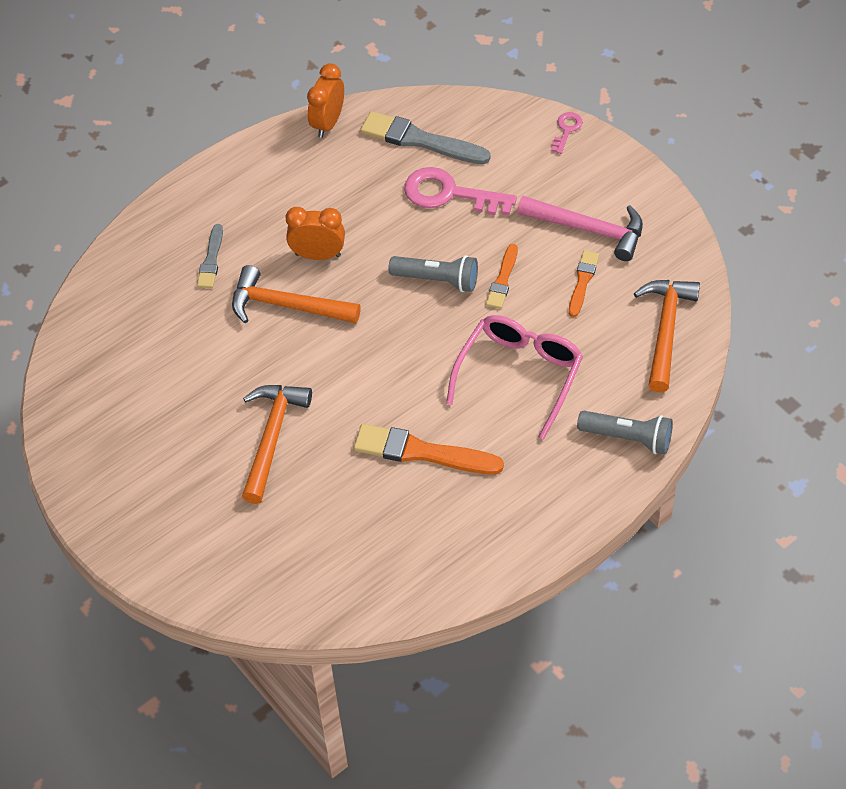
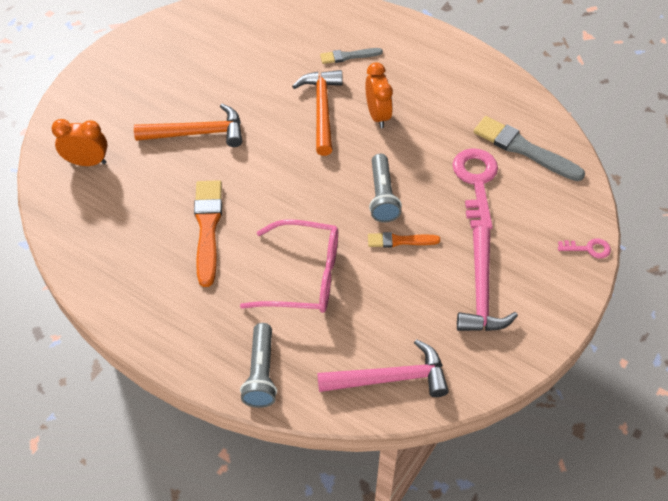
camera: 70 degrees right, 0 degrees up
orange clock [307,63,344,138] -> orange clock moved to [51,119,108,166]
grey brush [360,111,491,164] -> grey brush turned 60 degrees counterclockwise [474,116,585,181]
orange brush [569,250,599,317] -> none
orange hammer [634,280,700,392] -> pink hammer [317,339,449,397]

